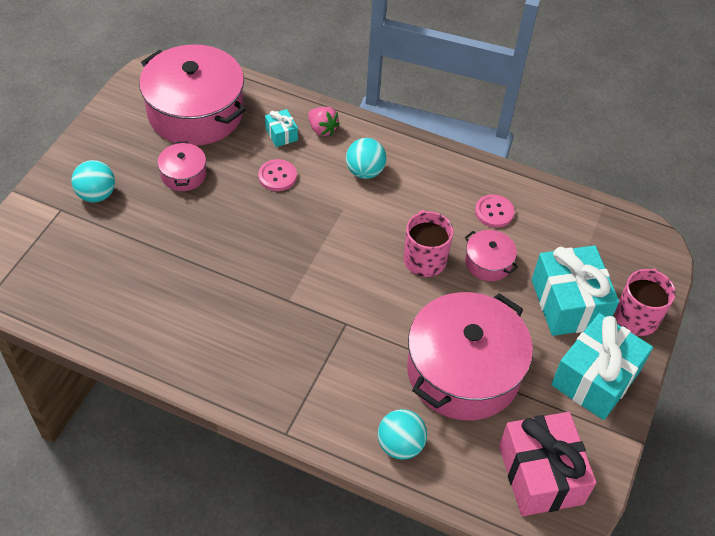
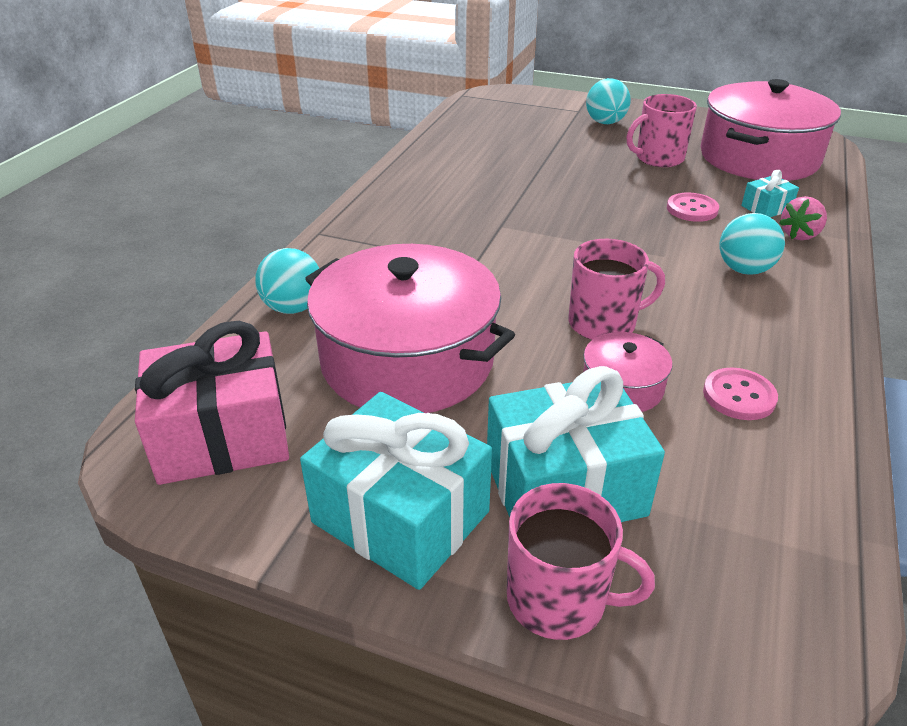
camera: 90 degrees right, 15 degrees down
pink pot [157,141,206,191] -> pink mug [627,94,697,167]

